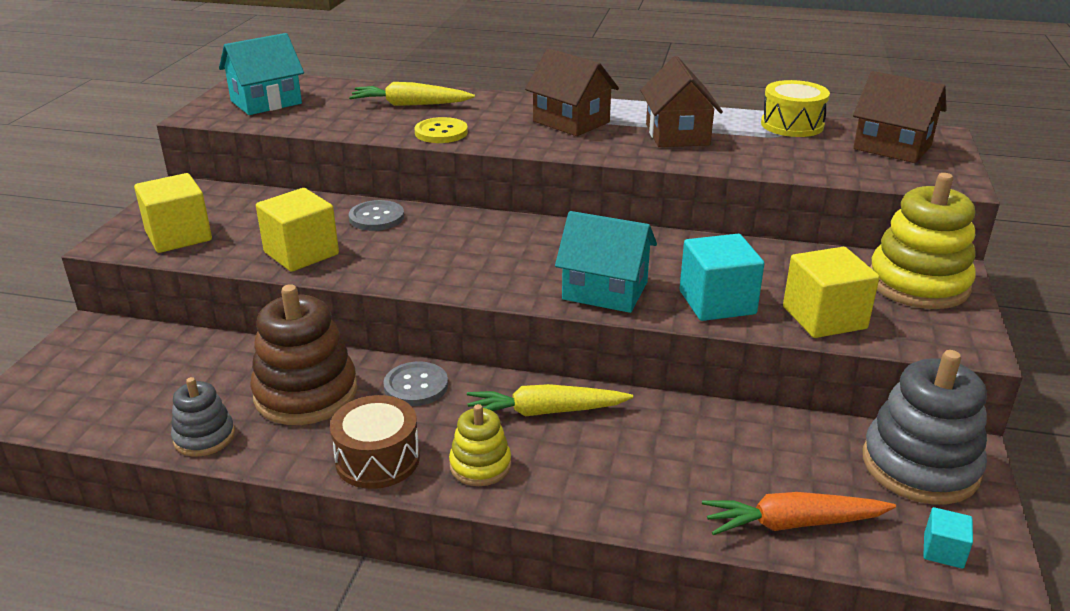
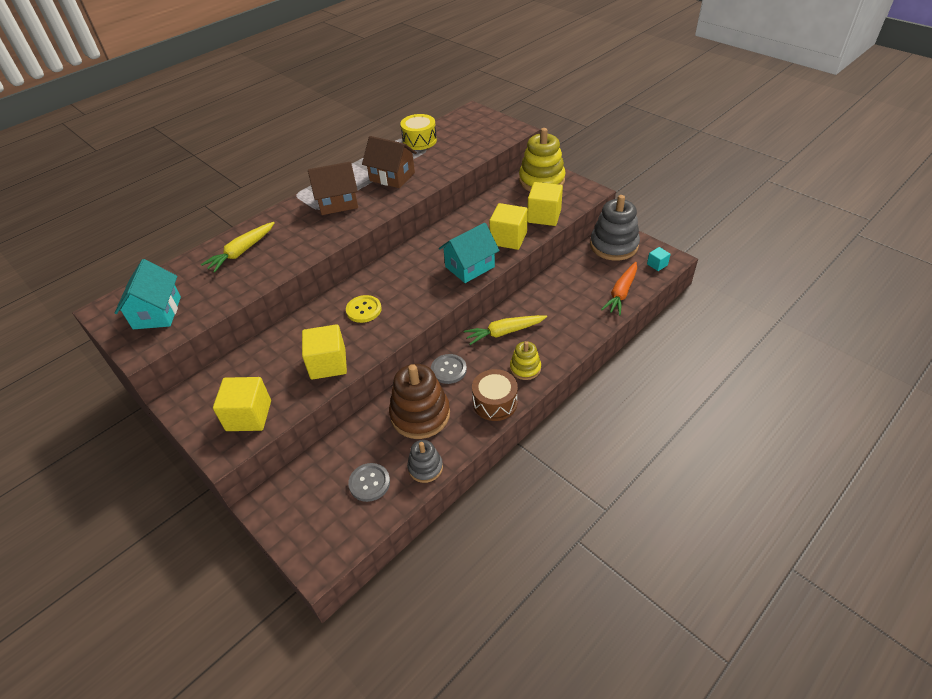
camera: 55 degrees left, 15 degrees up
grey button [349,200,404,231] -> grey button moved to [348,463,390,502]
yellow button [414,117,468,143] -> yellow button moved to [346,295,382,323]
yellow carrot [467,384,633,416] -> yellow carrot turned 45 degrees clockwise [464,315,547,345]
turquoise cube [680,234,764,321] -> yellow cube [489,203,528,250]
brown house [853,71,947,163] -> none

